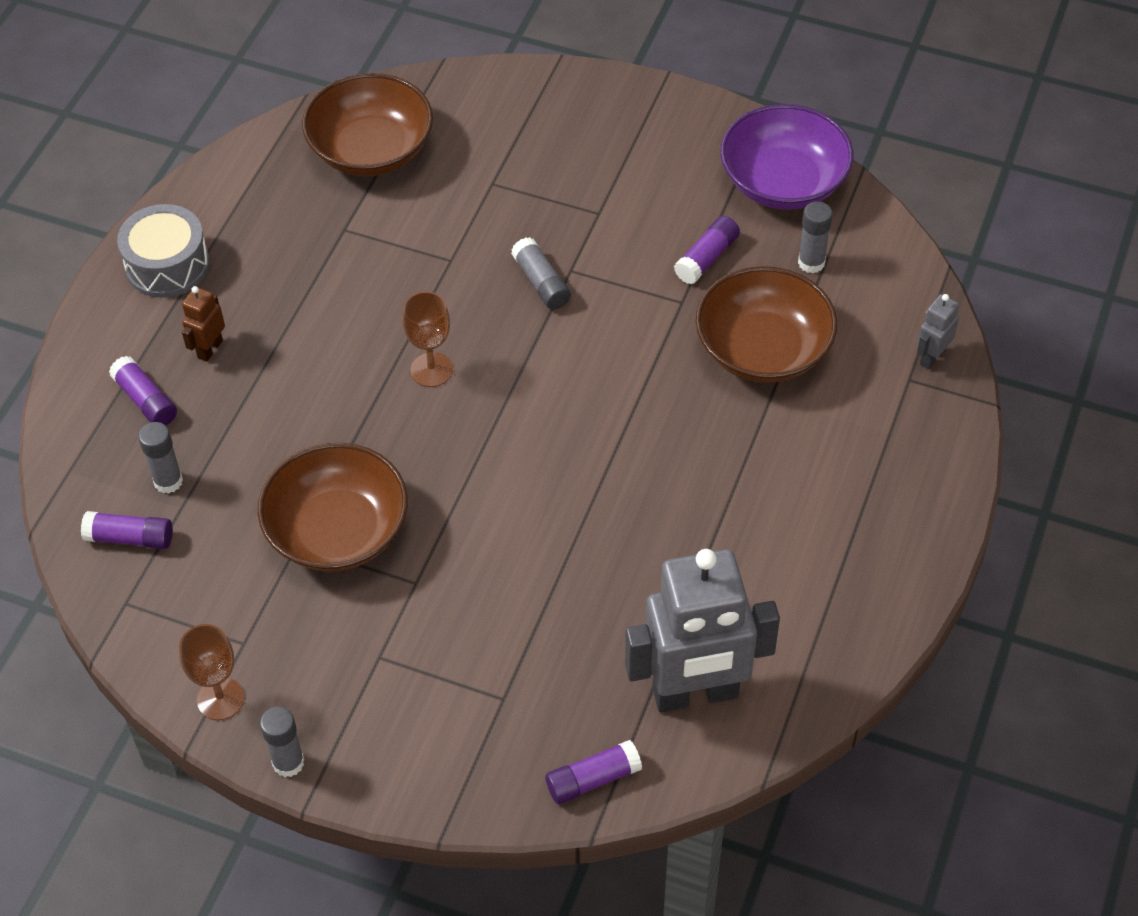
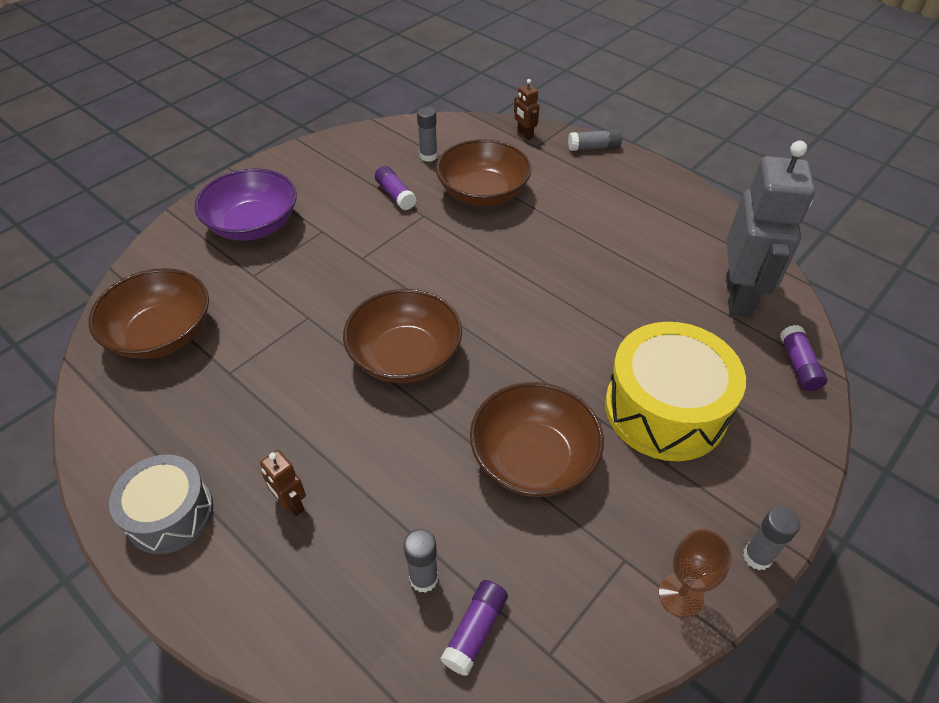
camera: 70 degrees left, 5 degrees down
purple glue stick [109,356,177,425] -> none
brown goblet [402,291,453,387] -> brown bowl [343,289,462,383]
grey glue stick [511,237,571,309] -> grey glue stick moved to [568,129,622,151]
purple bowl [720,104,854,210] -> purple bowl moved to [194,168,297,241]
grey robot [917,294,959,369] -> brown robot [514,79,540,140]
none -> yellow drum [605,322,746,461]

